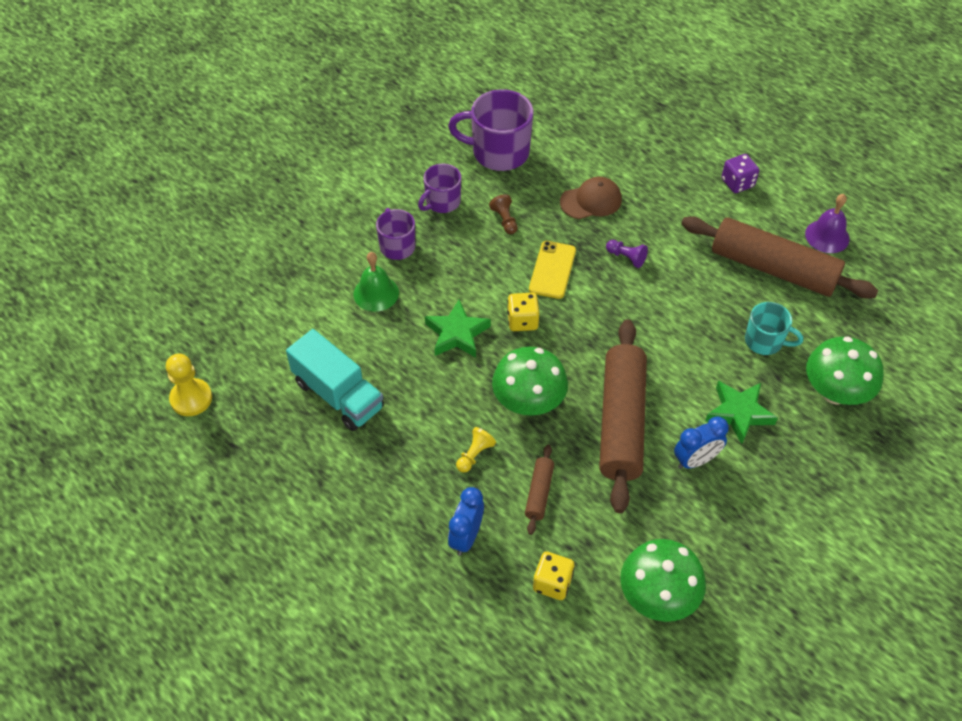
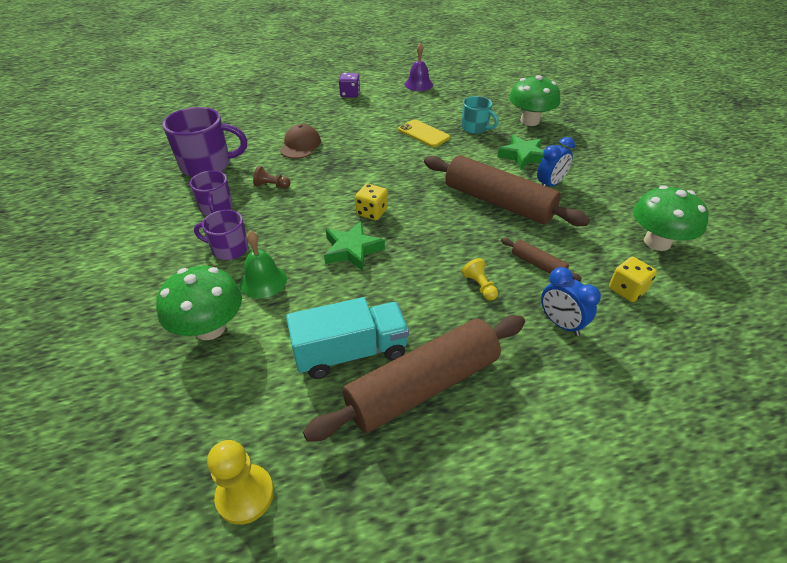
camera: 60 degrees left, 10 degrees down
purple mug [448,89,533,171] -> purple mug turned 135 degrees counterclockwise [162,107,247,177]
green mushroom [492,347,568,416] -> green mushroom moved to [156,266,242,340]
yellow phone [529,241,576,299] -> yellow phone moved to [398,119,450,147]
purple pawn [606,240,648,268] -> none
blue clock [674,416,729,469] -> blue clock turned 45 degrees clockwise [537,137,575,187]
brown rolling pin [681,216,878,299] -> brown rolling pin moved to [303,315,525,442]
turquoise mug [745,302,803,355] -> turquoise mug turned 75 degrees clockwise [462,96,499,134]

